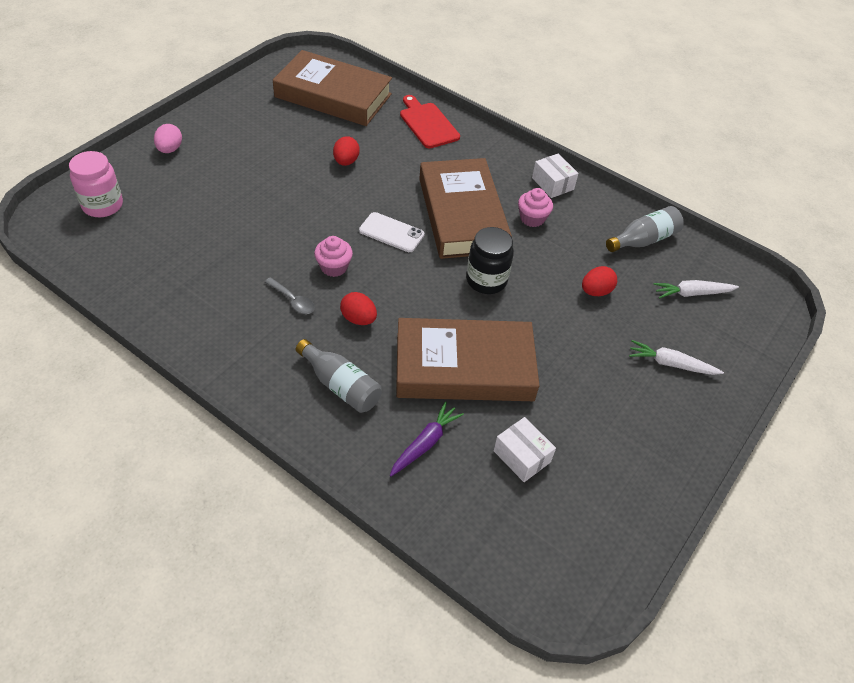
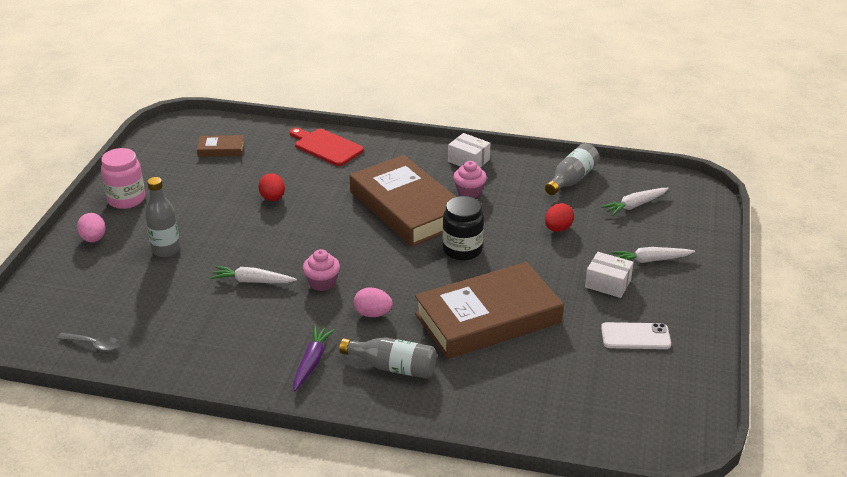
camera: 20 degrees left, 15 degrees down
pink jar [69,151,123,217] -> pink jar moved to [101,148,145,209]
grey spoon [265,277,315,314] -> grey spoon moved to [57,333,119,351]
brown book [273,50,392,126] -> brown book [197,135,245,157], size x0.42
red egg [340,292,377,325] -> pink egg [354,287,393,317]
white phone [359,212,425,252] -> white phone moved to [601,322,671,349]
purple carrot [390,401,464,476] -> purple carrot moved to [293,326,335,391]
white box [494,417,556,482] -> white box moved to [585,252,634,298]
none -> grey bottle [145,177,180,257]
none -> white carrot [210,266,297,283]

